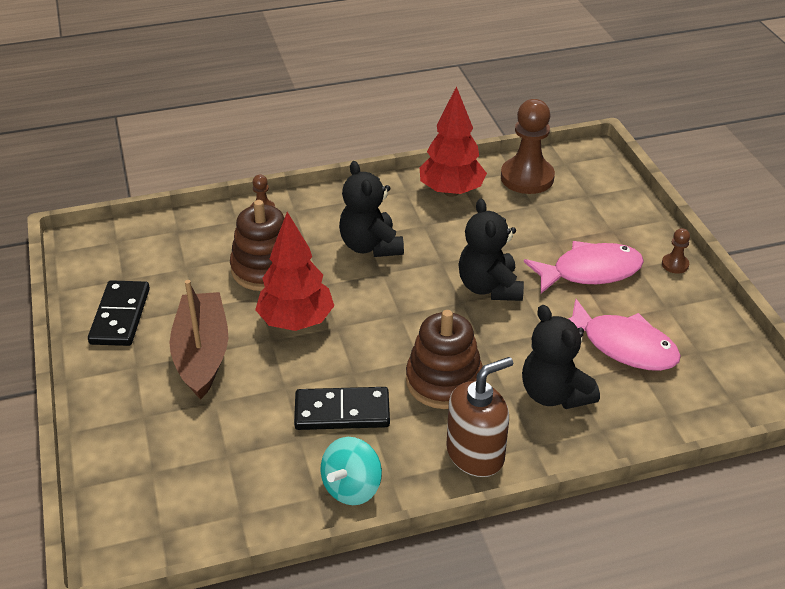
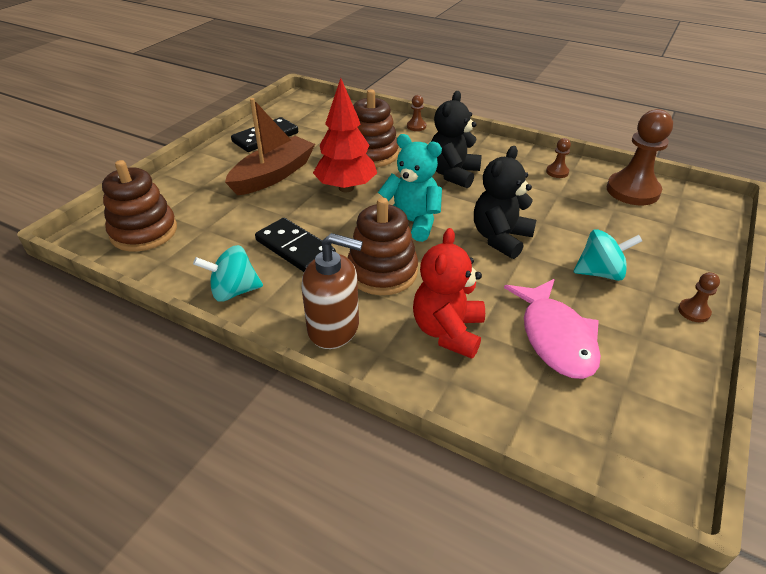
camera: 45 degrees right, 0 degrees up
red tree [419,86,487,197] -> brown pawn [546,138,571,178]
black teddy bear [522,305,600,409] -> red teddy bear [413,228,485,359]
pink fish [524,241,644,294] -> turquoise spinning top [574,229,642,281]
none -> brown stacking toy [102,160,177,251]
none -> turquoise teddy bear [378,134,442,242]

